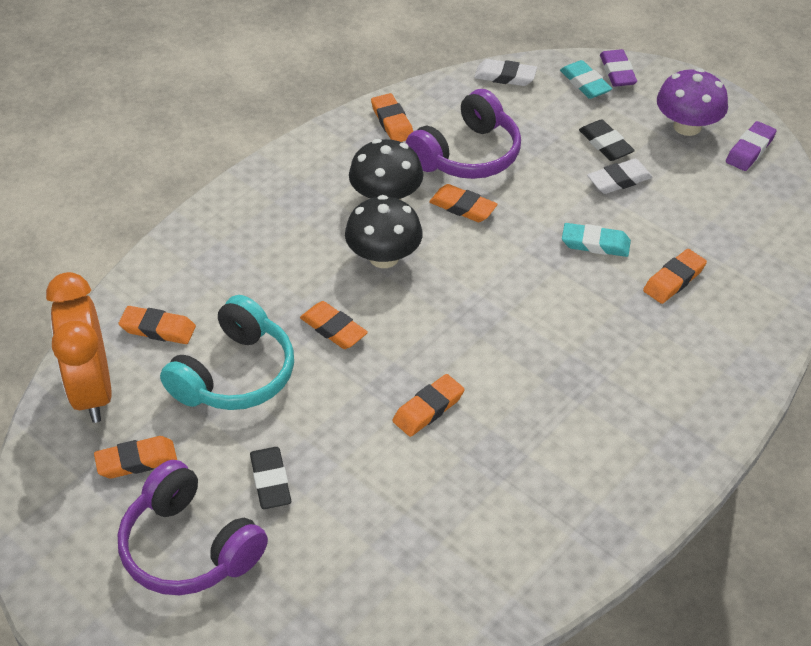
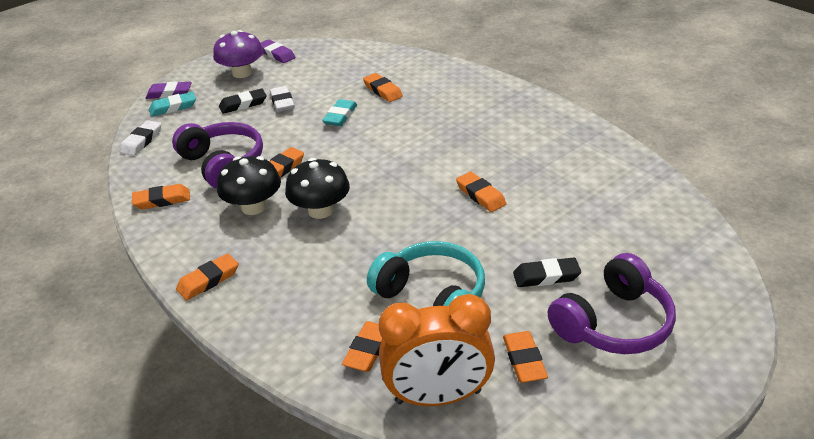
camera: 80 degrees left, 10 degrees down
orange eraser [300,301,368,349] -> orange eraser moved to [176,253,239,300]

